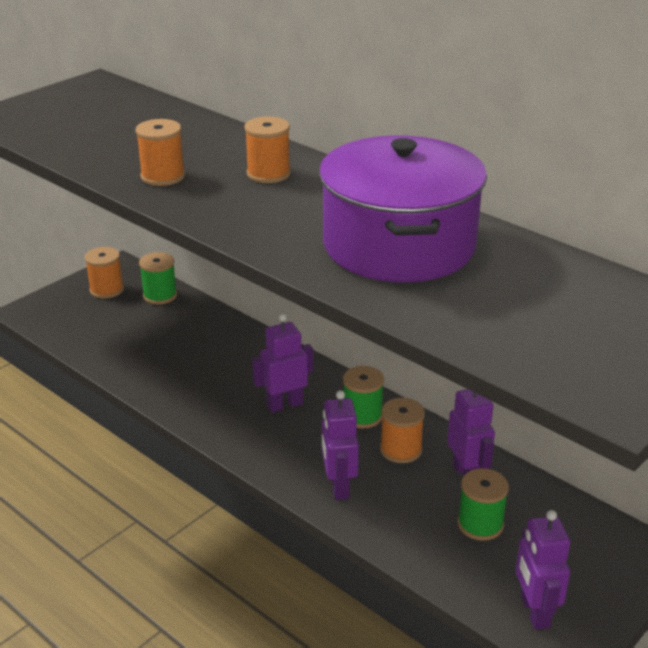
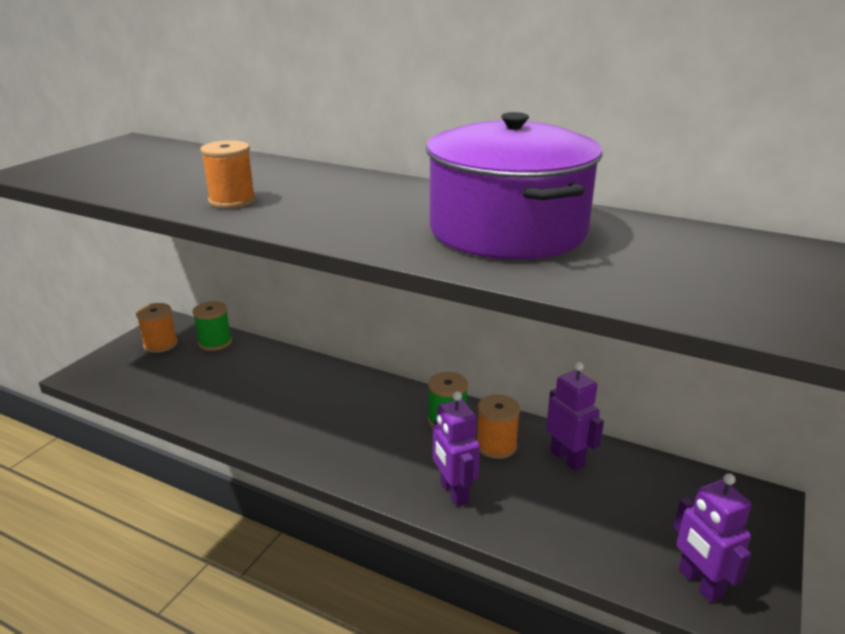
camera: 15 degrees left, 5 degrees down
orange spool [245,116,291,183] -> none
purple robot [252,314,313,413] -> none
green spool [458,468,509,541] -> none

